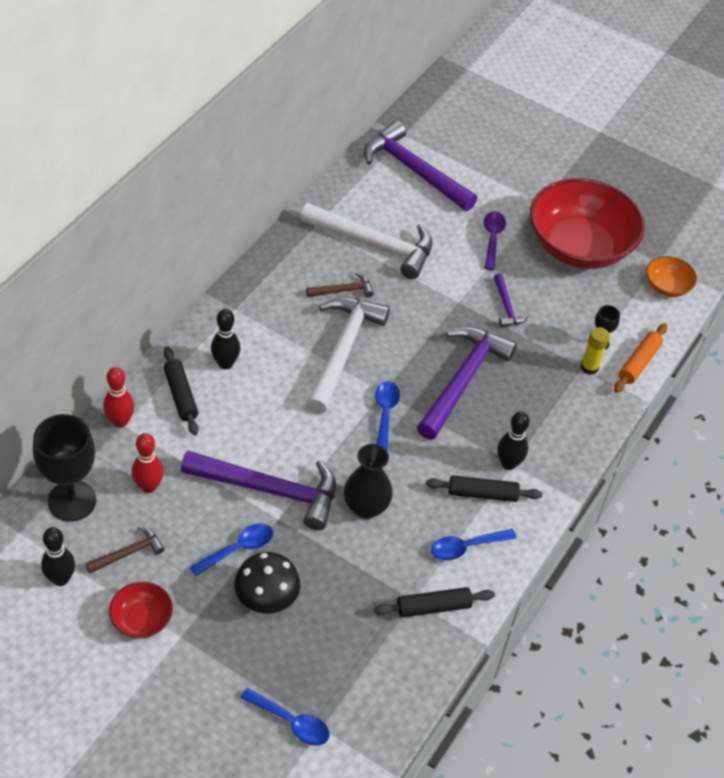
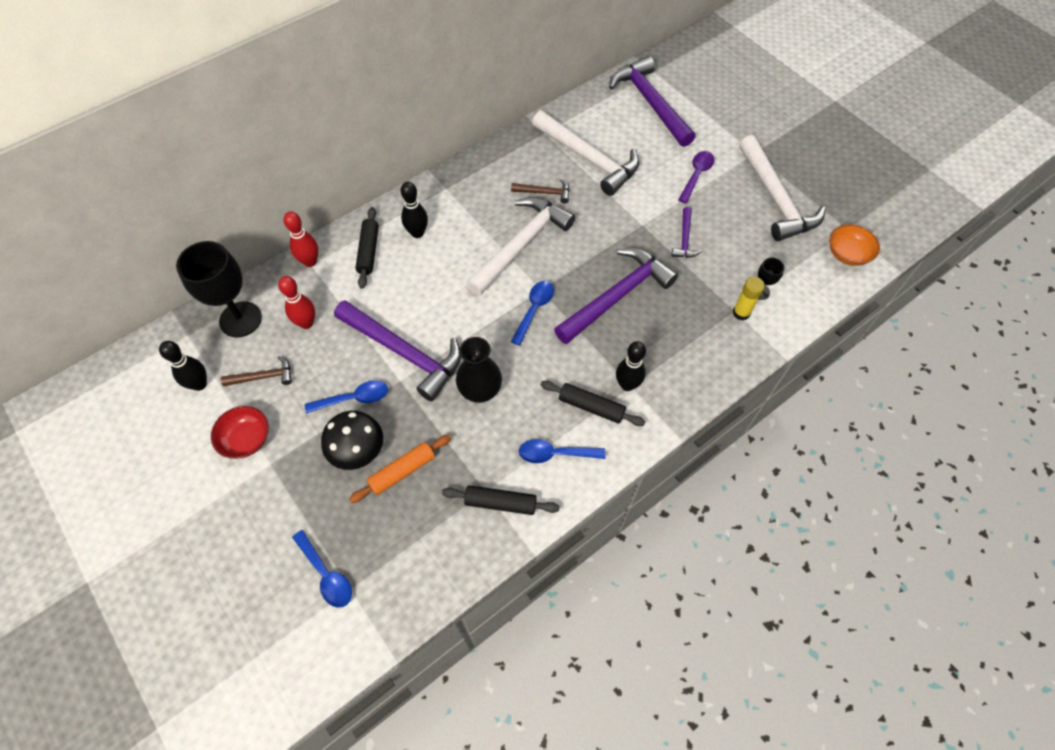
camera: 25 degrees right, 10 degrees up
red bowl [530,178,644,269] -> white hammer [739,135,826,241]
orange rolling pin [614,323,667,393] -> orange rolling pin moved to [349,435,451,503]

